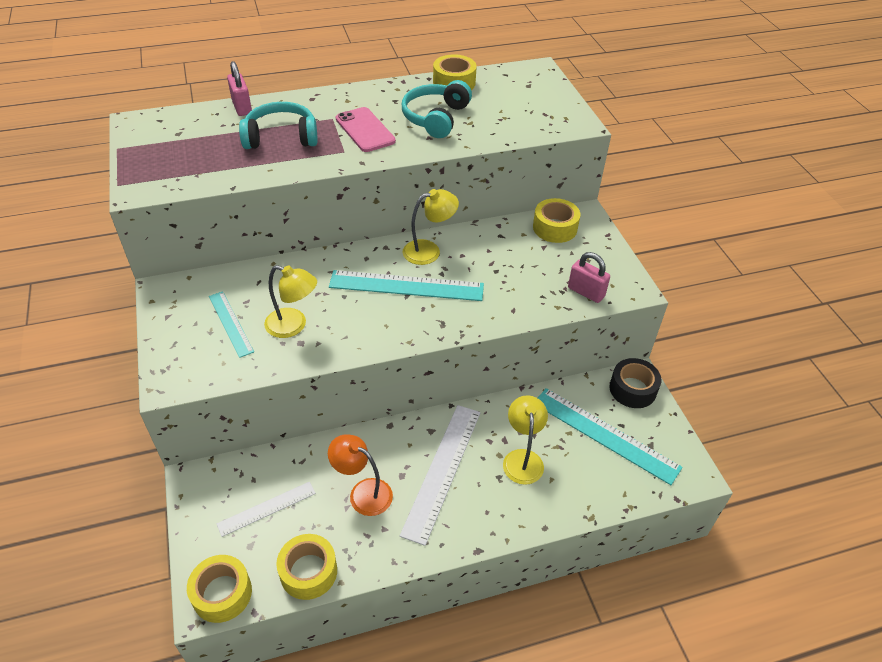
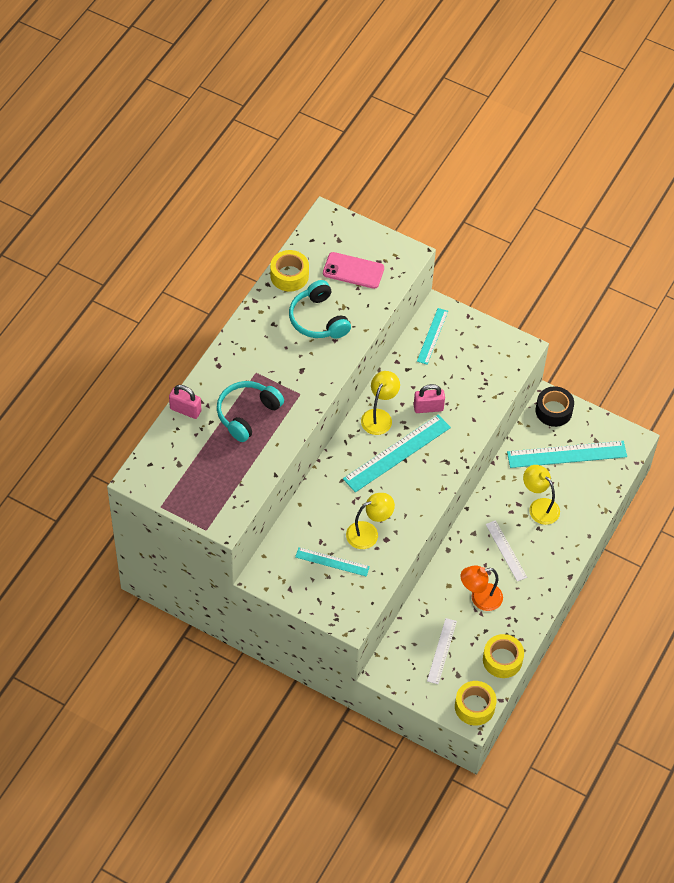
camera: 45 degrees left, 10 degrees up
pink phone [336,107,396,152] -> pink phone moved to [323,252,384,289]
white ruler [400,405,480,546] -> white ruler [486,520,527,581], size x0.58
yellow tape [533,198,580,243] -> turquoise ruler [417,308,448,364]
pink padlock [568,252,610,303] -> pink padlock moved to [414,384,445,413]

